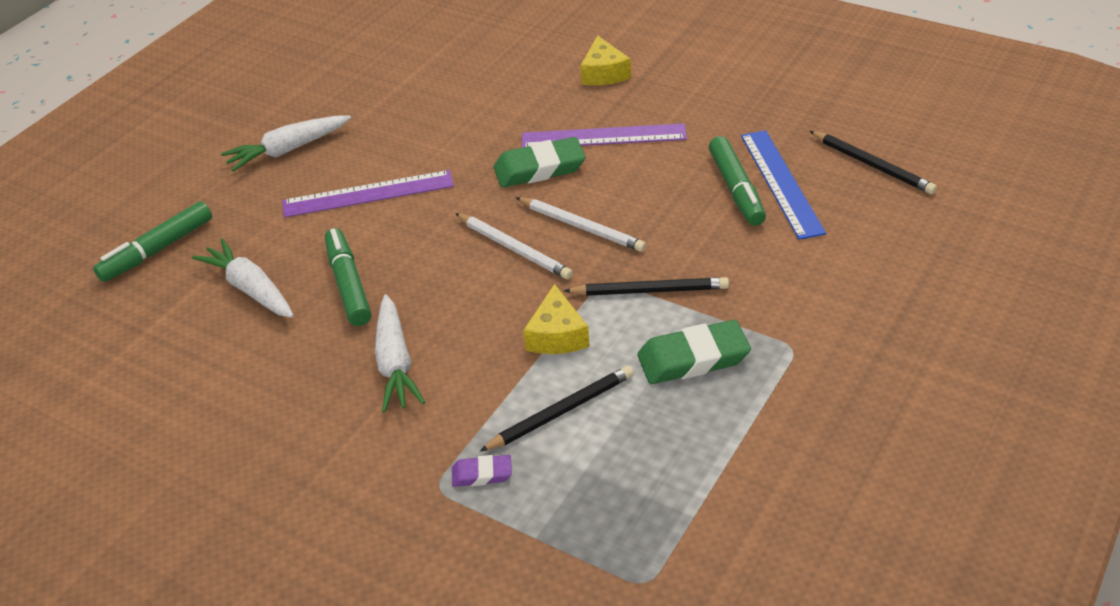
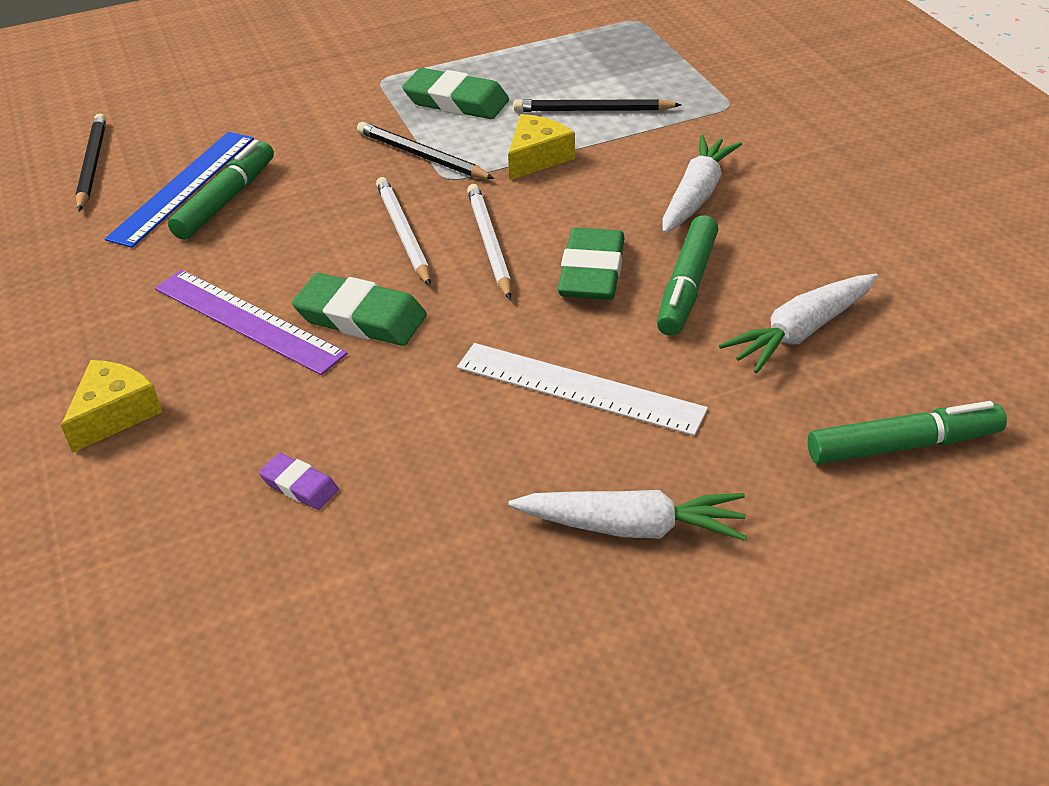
camera: 145 degrees left, 0 degrees up
white carrot [192,239,294,318] -> white carrot turned 60 degrees clockwise [719,274,878,373]
purple ruler [282,170,454,218] -> white ruler [457,343,708,436]
purple eraser [452,455,512,487] -> purple eraser moved to [259,453,339,510]
none -> green eraser [558,227,625,300]

